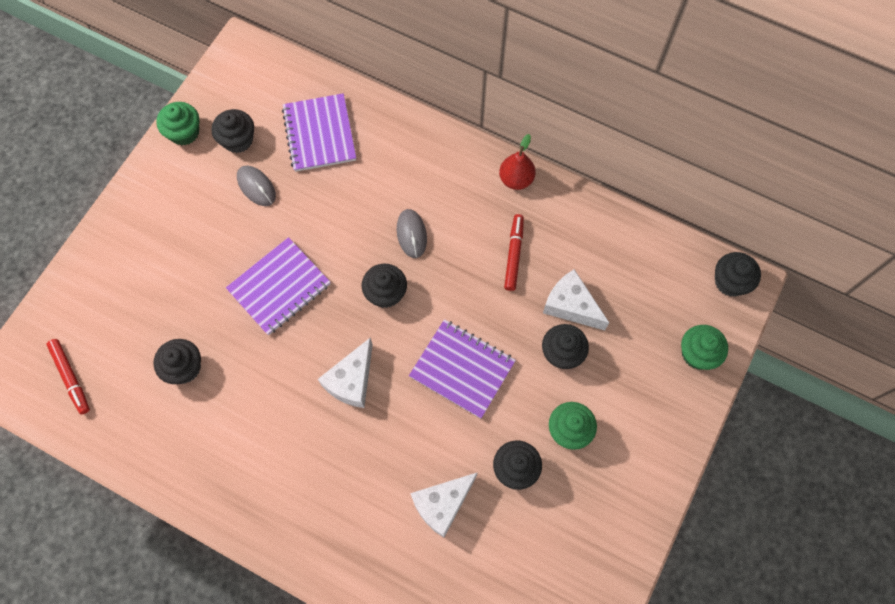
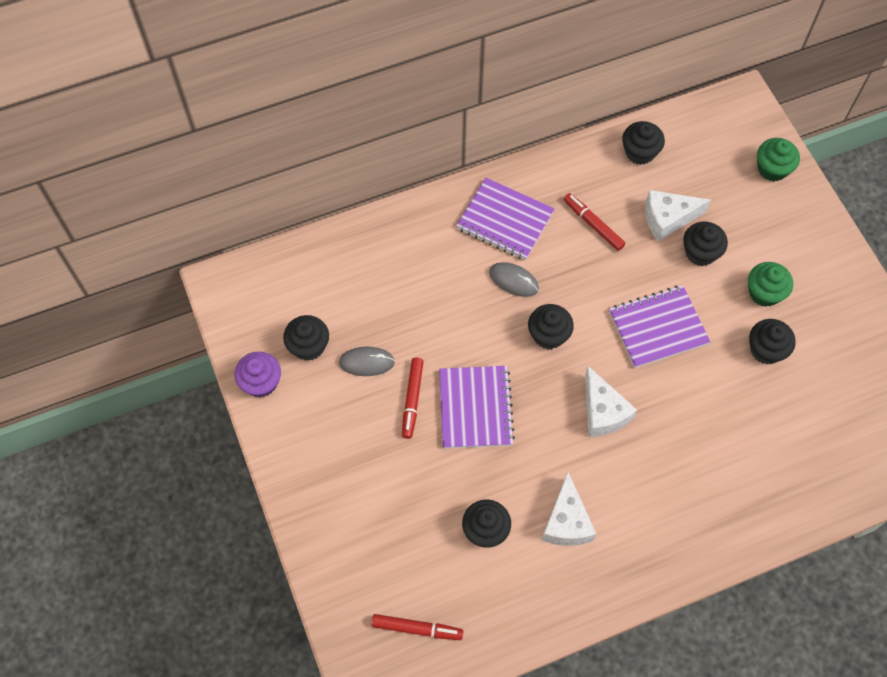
camera: 50 degrees left, 5 degrees down
green cupcake [156,102,199,146] -> purple cupcake [234,352,281,397]
purple notebook [282,93,356,172] -> purple notebook moved to [456,177,555,260]
white cheese [410,472,478,538] -> white cheese moved to [541,472,596,546]
red pear [499,134,536,190] -> none
black cupcake [715,252,761,296] -> black cupcake moved to [622,121,665,165]
none -> red marker [402,358,424,439]

